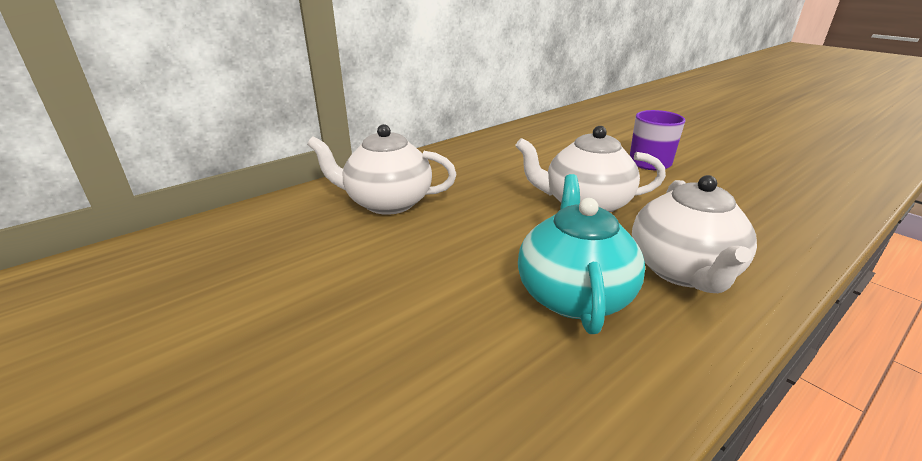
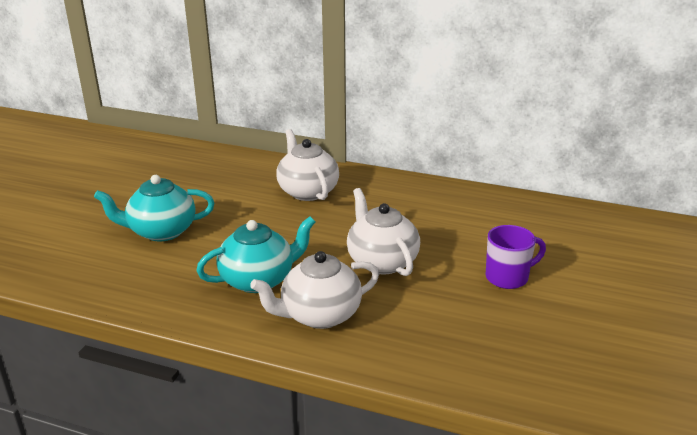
camera: 60 degrees right, 0 degrees up
none -> turquoise teapot [94,175,214,242]

